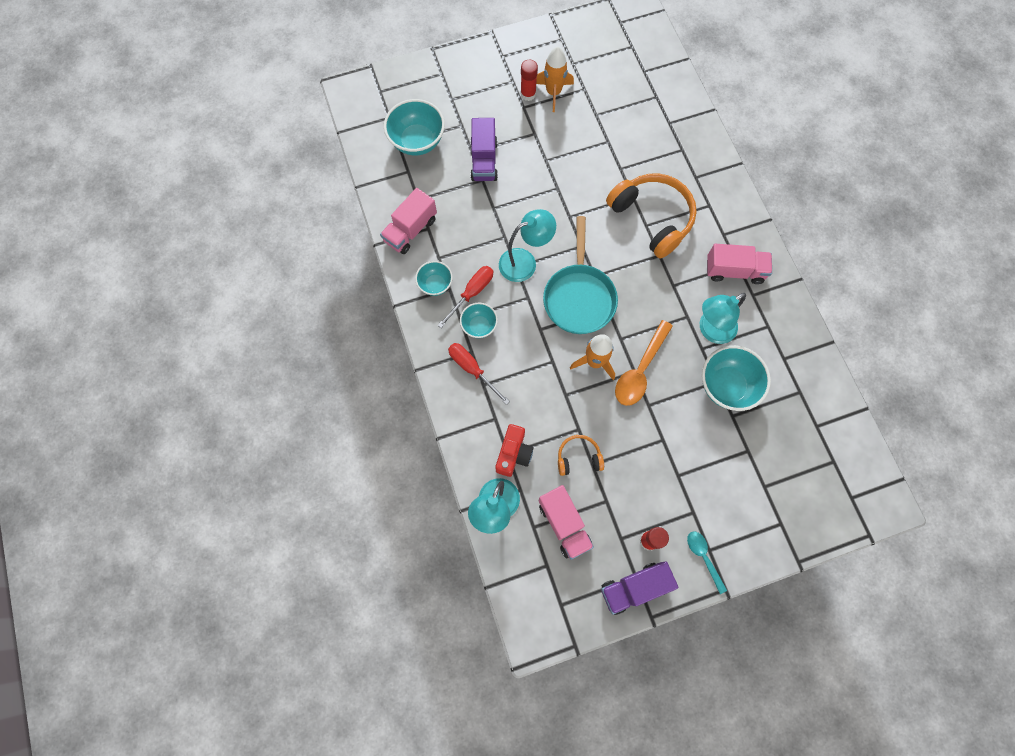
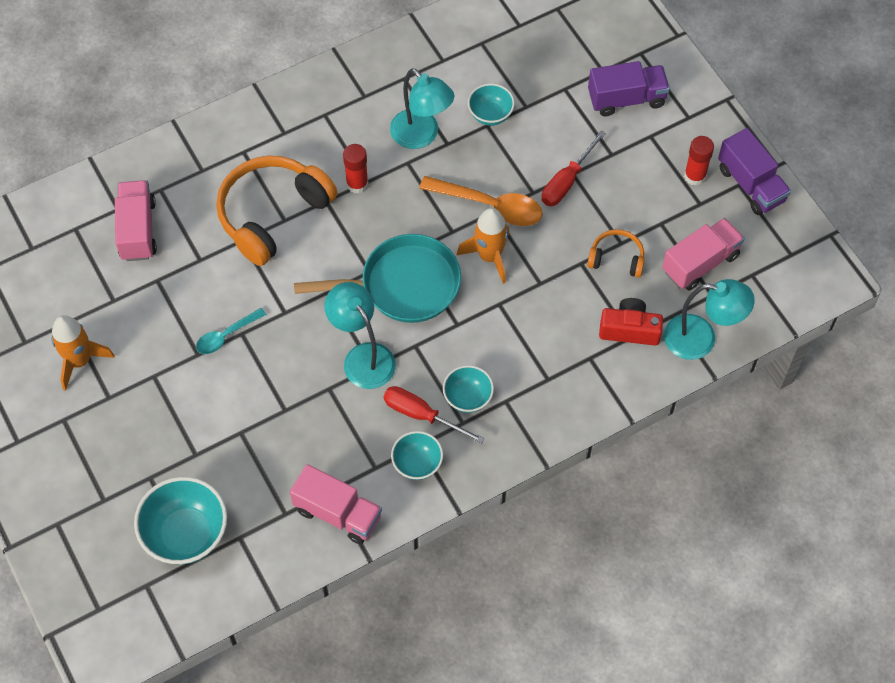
camera: 100 degrees left, 10 degrees down
red screwdriver [448,343,510,405] -> red screwdriver moved to [542,131,606,206]
purple truck [470,118,498,181] -> purple truck moved to [588,61,670,116]
red glue stick [520,60,538,101] -> red glue stick moved to [343,144,368,194]
orange headphones [558,435,604,476] -> orange headphones turned 120 degrees clockwise [587,229,645,278]
turquoise spoon [687,531,727,594] -> turquoise spoon moved to [196,308,266,354]
turquoise bowl [702,345,771,411] -> turquoise bowl [468,83,515,125], size x0.58
pink truck [707,244,772,284] -> pink truck moved to [115,180,157,261]

